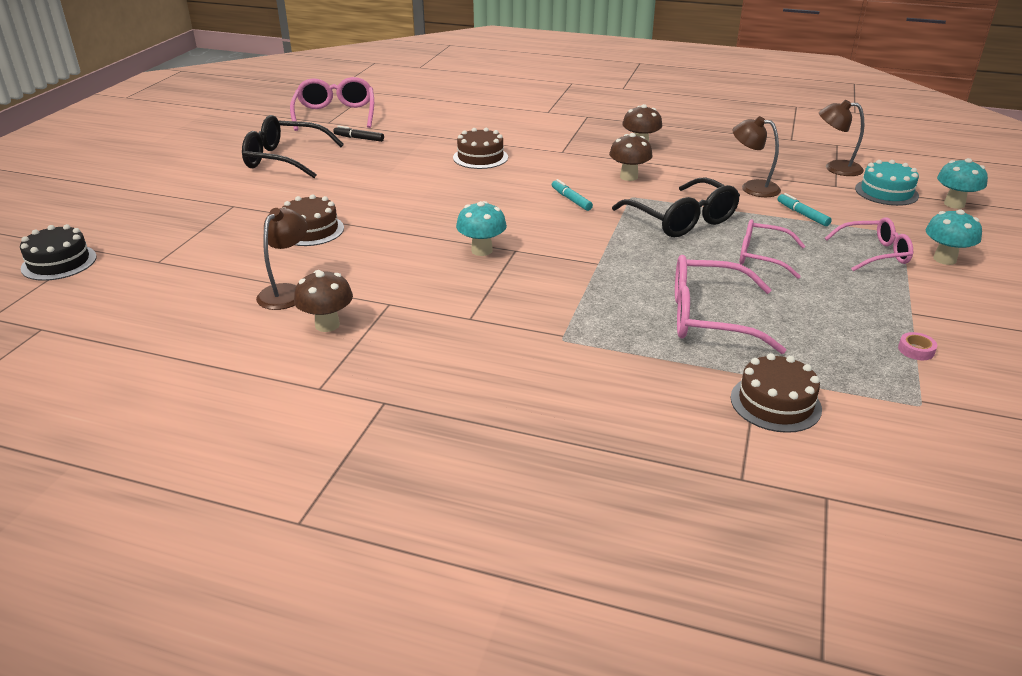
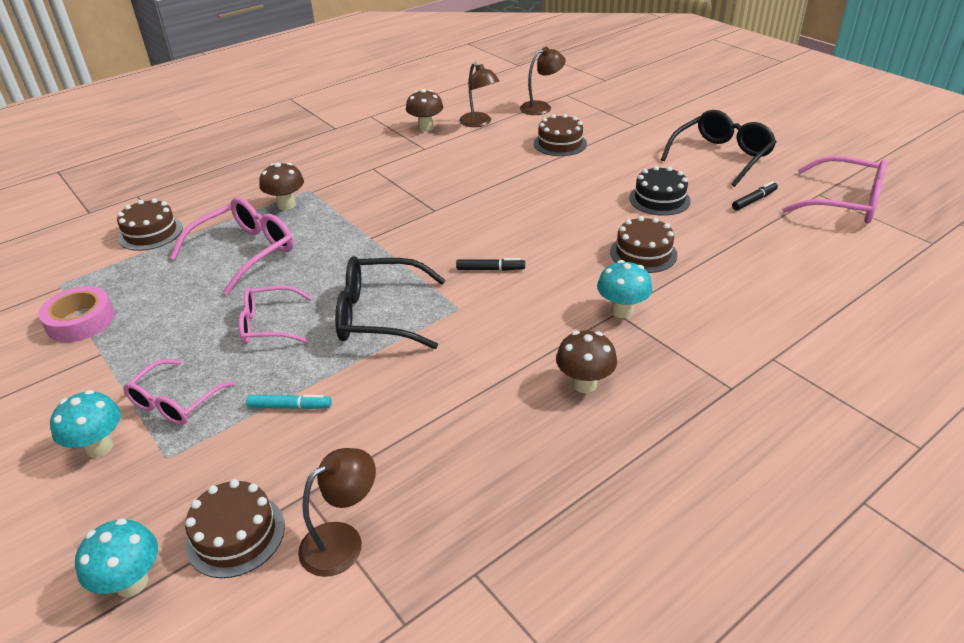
camera: 125 degrees right, 5 degrees up
black cake [20,224,97,281] -> black cake moved to [629,166,691,216]
turquoise mushroom [456,201,507,256] -> turquoise mushroom moved to [597,260,652,318]
turquoise marker [552,179,593,211] -> black marker [456,258,525,271]
brown mushroom [609,133,653,181] -> brown mushroom moved to [259,163,304,210]
brown lamp [733,116,781,197] -> brown lamp moved to [520,47,566,115]
pink glasses [739,219,806,279] -> pink glasses turned 150 degrees counterclockwise [239,286,312,344]
turquoise cake [855,160,919,206] -> brown cake [185,479,285,578]
pink tape [898,332,937,360] -> pink tape [38,286,115,342], size x2.15

